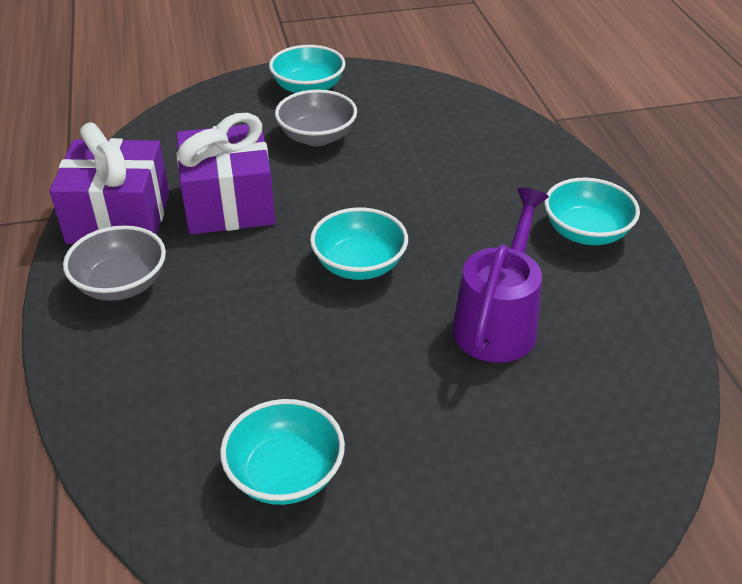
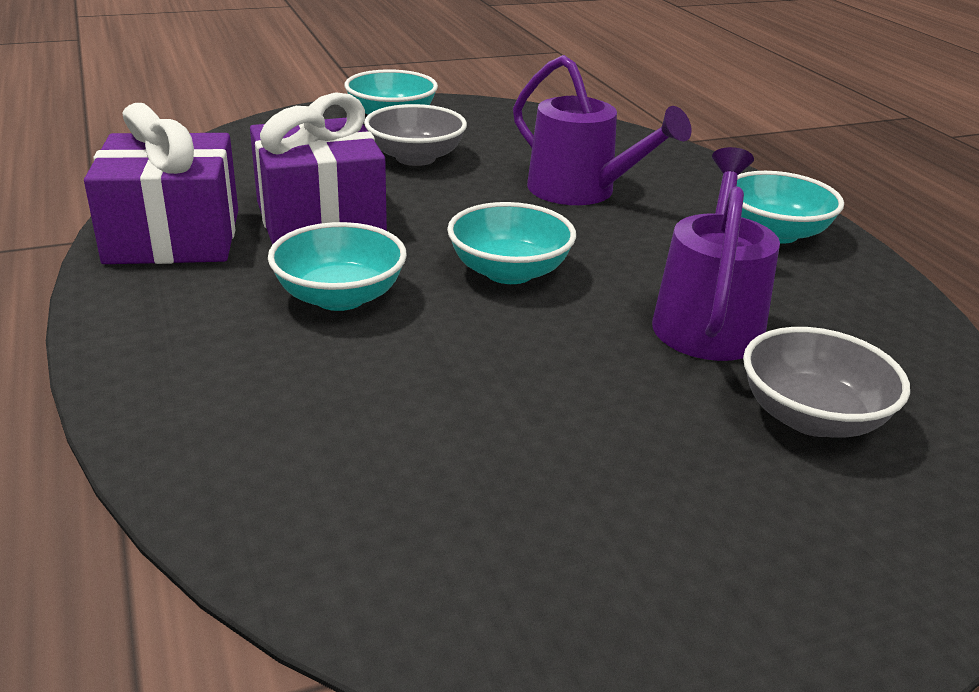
camera: 10 degrees left, 10 degrees down
grey bowl [63,225,166,301] -> grey bowl moved to [743,327,910,437]
turquoise bowl [220,399,345,505] -> turquoise bowl moved to [268,222,407,311]
none -> purple watering can [513,55,691,205]

